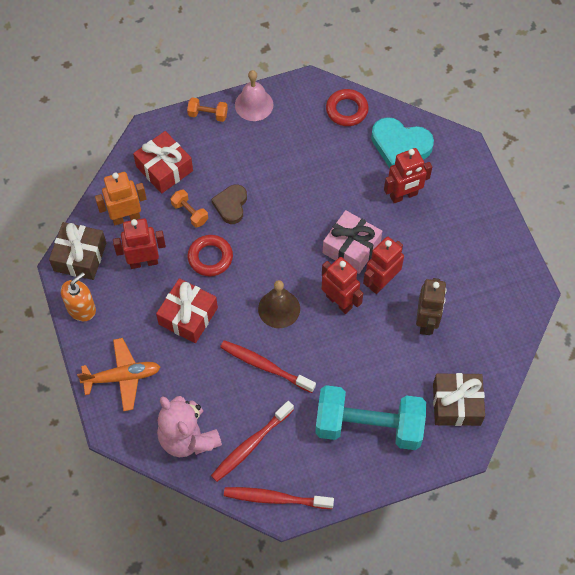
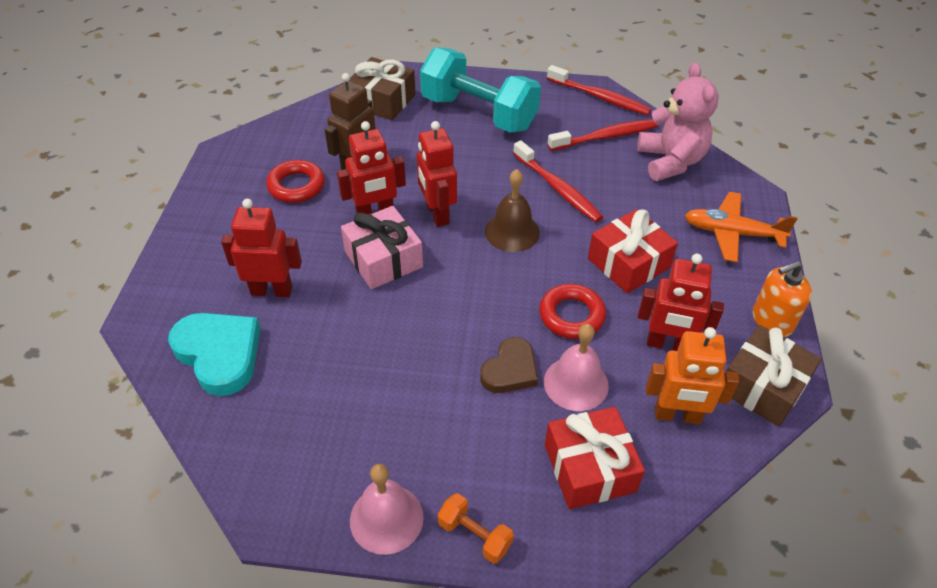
camera: 155 degrees left, 15 degrees down
orange dumbbell [171,189,208,228] -> pink bell [544,324,609,411]
red ring [326,89,369,126] -> red ring moved to [266,160,325,203]

